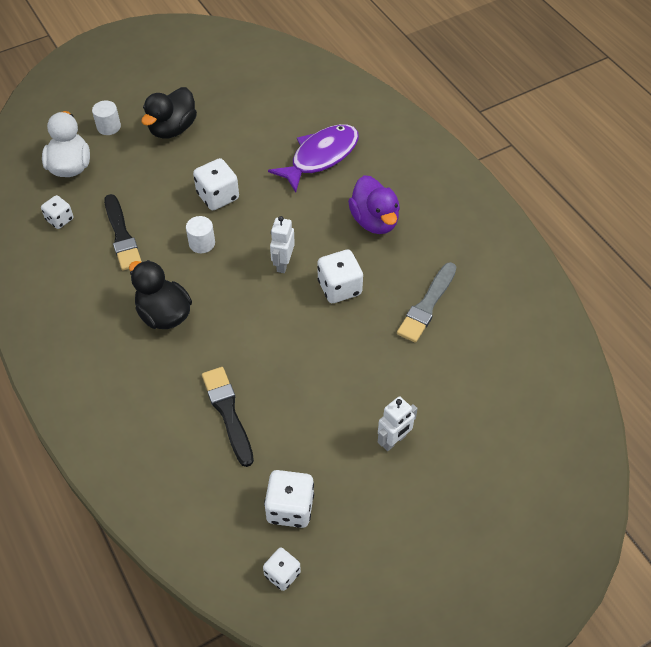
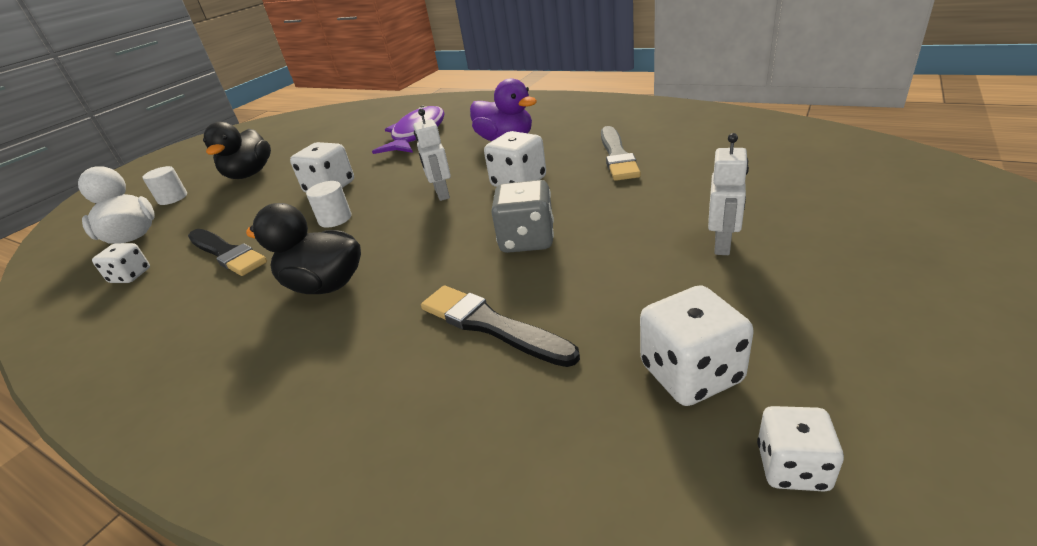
camera: 25 degrees left, 20 degrees down
none -> grey dice [491,180,554,253]

